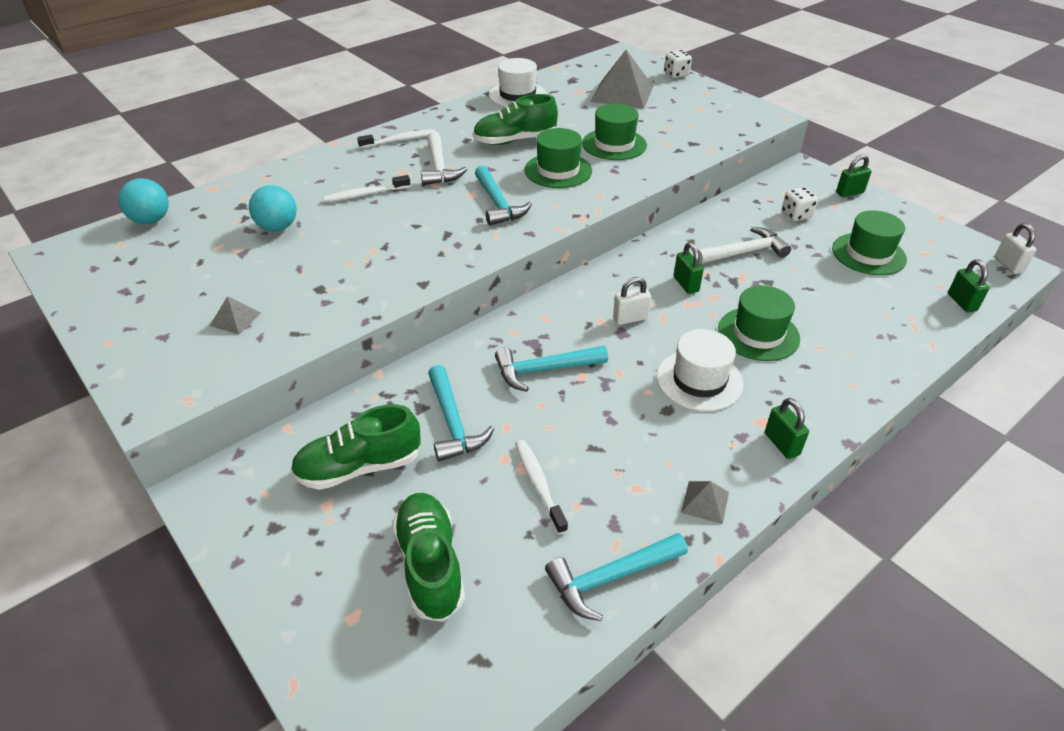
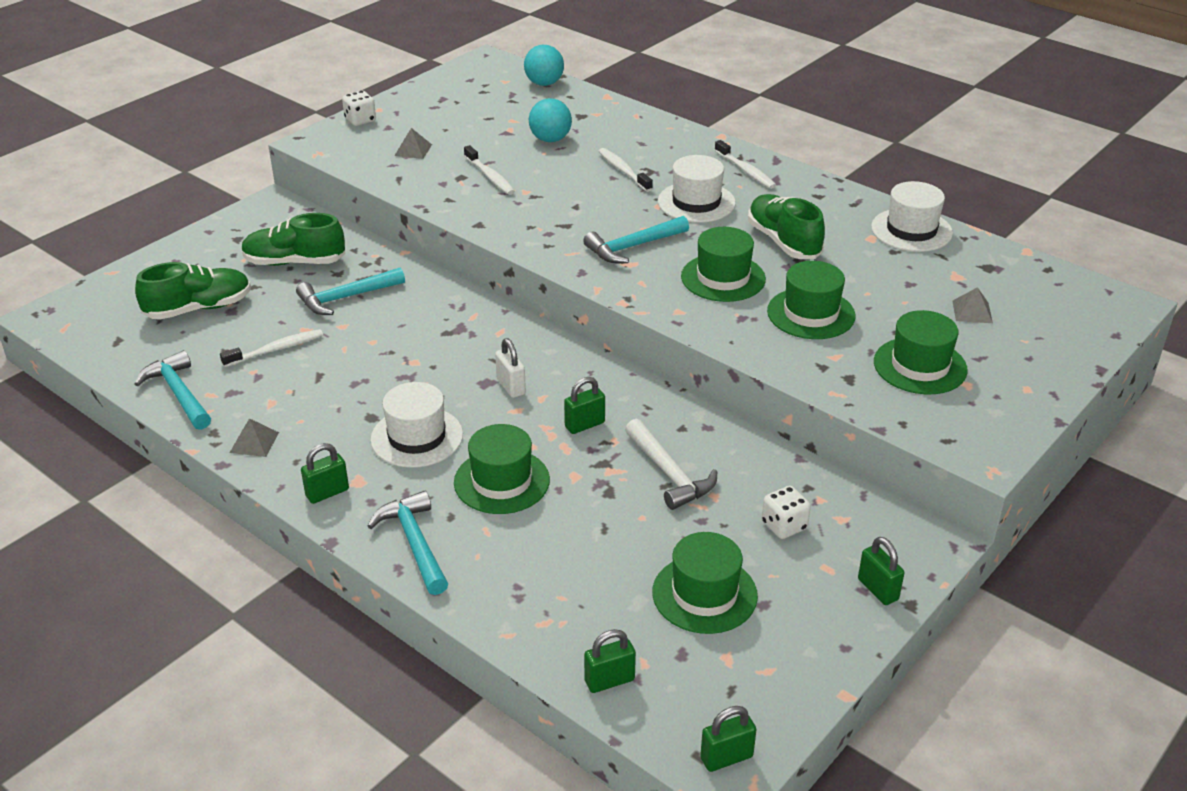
camera: 80 degrees right, 5 degrees down
green shoe [290,404,421,490] -> green shoe turned 60 degrees counterclockwise [241,213,345,266]
white hammer [421,132,467,185] -> white hat [658,155,736,223]
turquoise hammer [495,346,608,392] -> turquoise hammer moved to [368,491,448,595]
grey pyramid [590,50,653,109] -> grey pyramid [952,287,993,323], size x0.45
white dice [664,50,692,78] -> white dice moved to [342,91,376,126]
white padlock [995,223,1036,274] -> green padlock [700,706,757,772]
none -> white toothbrush [464,145,515,195]
none -> green hat [874,310,968,394]

